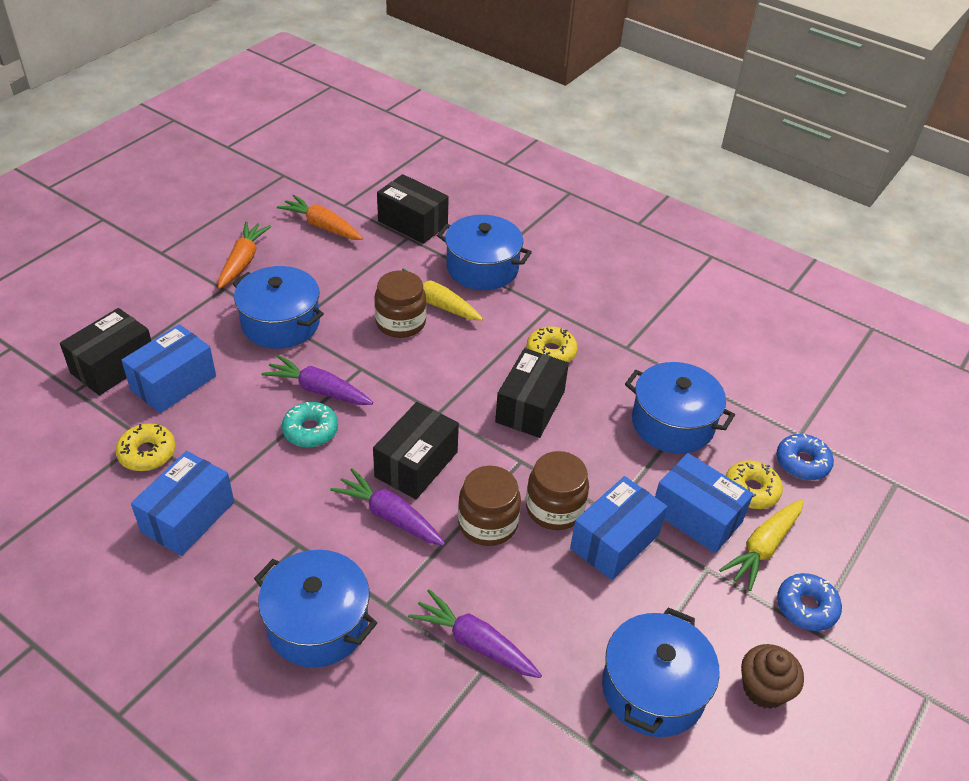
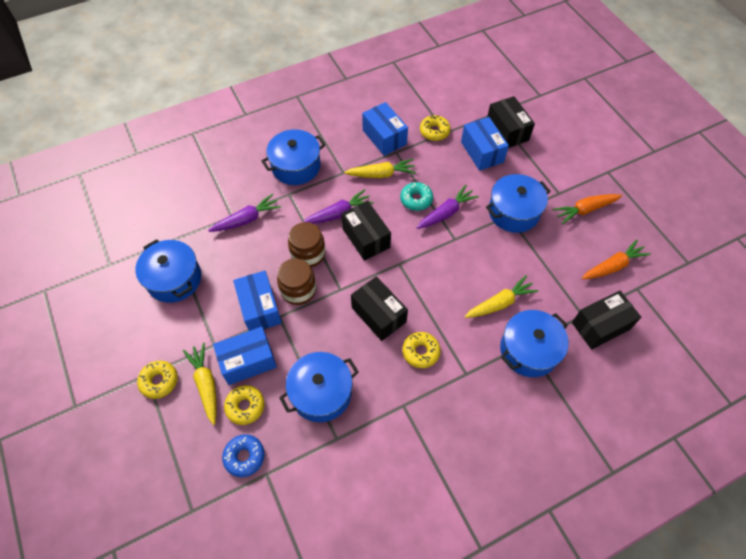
camera: 120 degrees right, 15 degrees up
orange carrot [218,221,271,289] -> orange carrot turned 120 degrees clockwise [553,194,622,224]
brown jar [374,270,427,338] -> none
brown cupcake [741,644,804,709] -> none
blue donut [777,573,842,631] -> yellow donut [137,361,178,399]
none -> yellow carrot [344,159,416,178]

